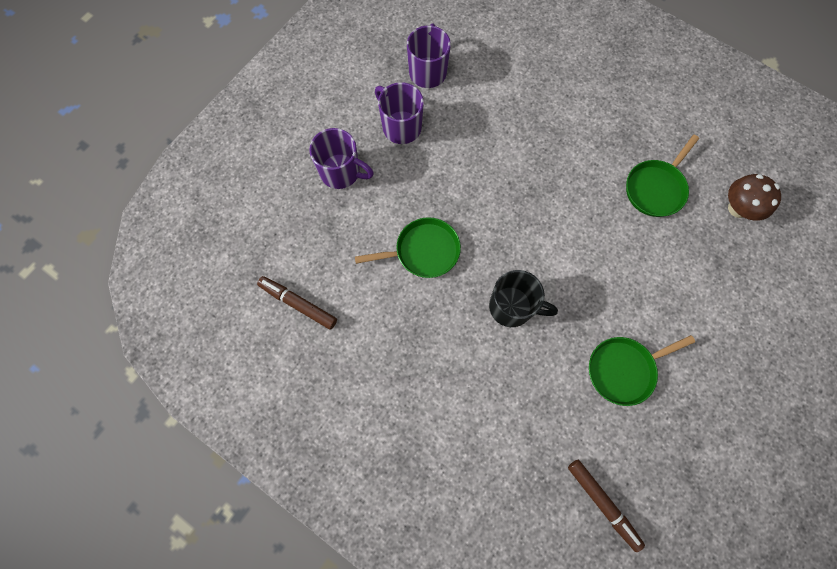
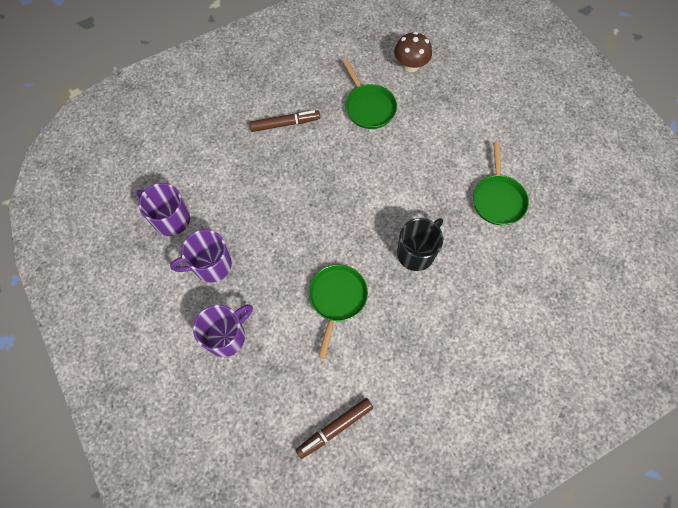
camera: 65 degrees left, 5 degrees down
brown marker [568,460,645,552] -> brown marker moved to [250,110,320,132]

